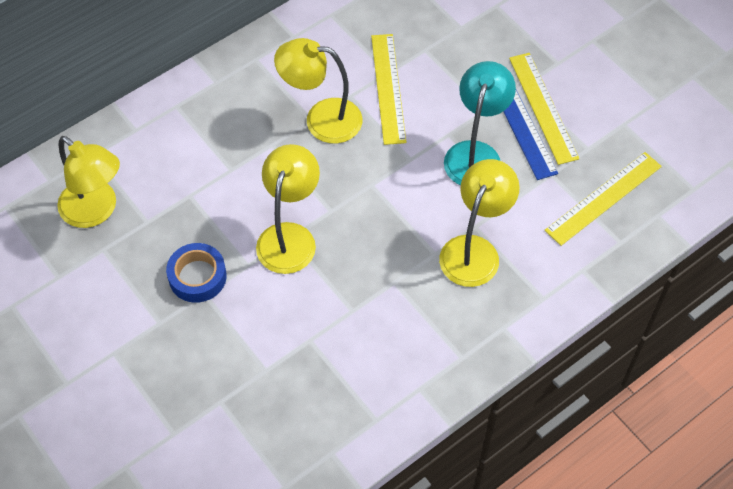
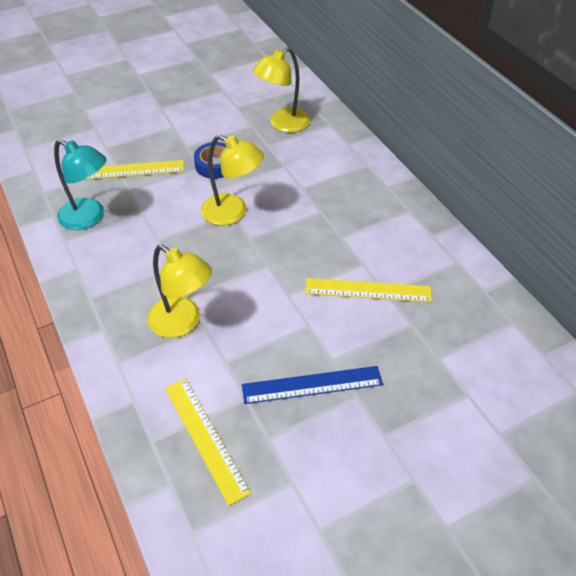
camera: 100 degrees right, 10 degrees down
yellow lamp [274,38,363,144] -> none
turquoise lamp [444,61,516,185] -> turquoise lamp moved to [54,139,107,230]
yellow ruler [509,53,579,165] -> yellow ruler moved to [84,160,184,180]

